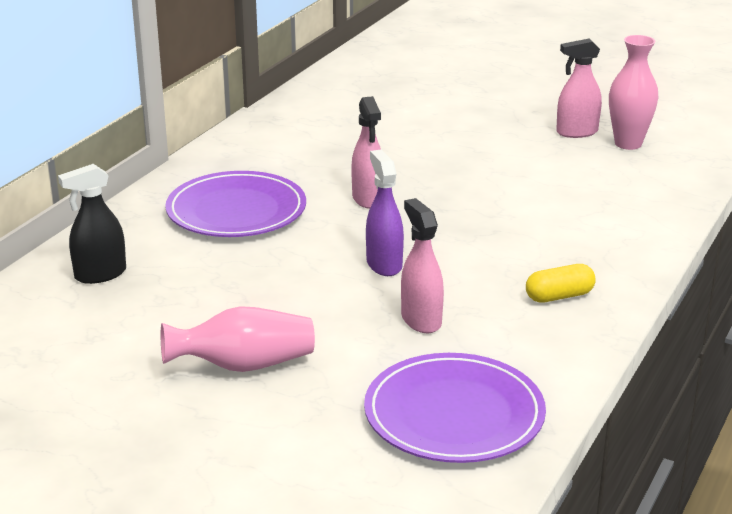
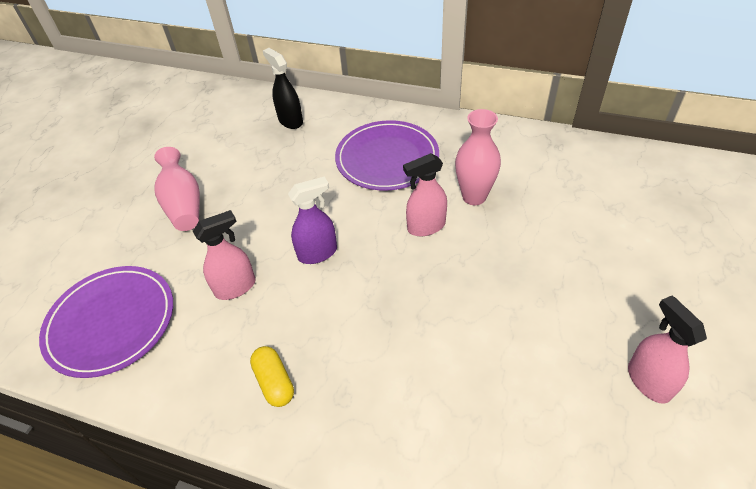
camera: 85 degrees right, 20 degrees up
pink vase [609,35,659,150] -> pink vase moved to [455,109,501,205]

